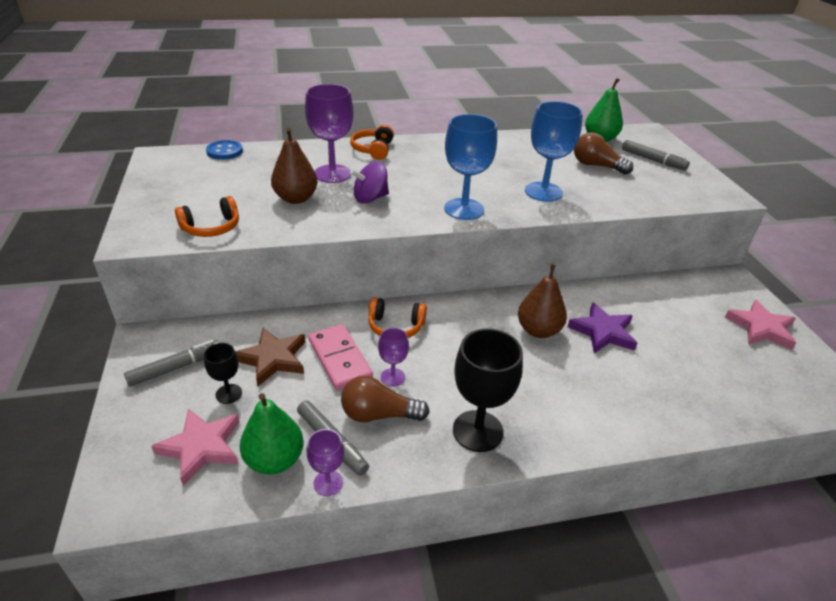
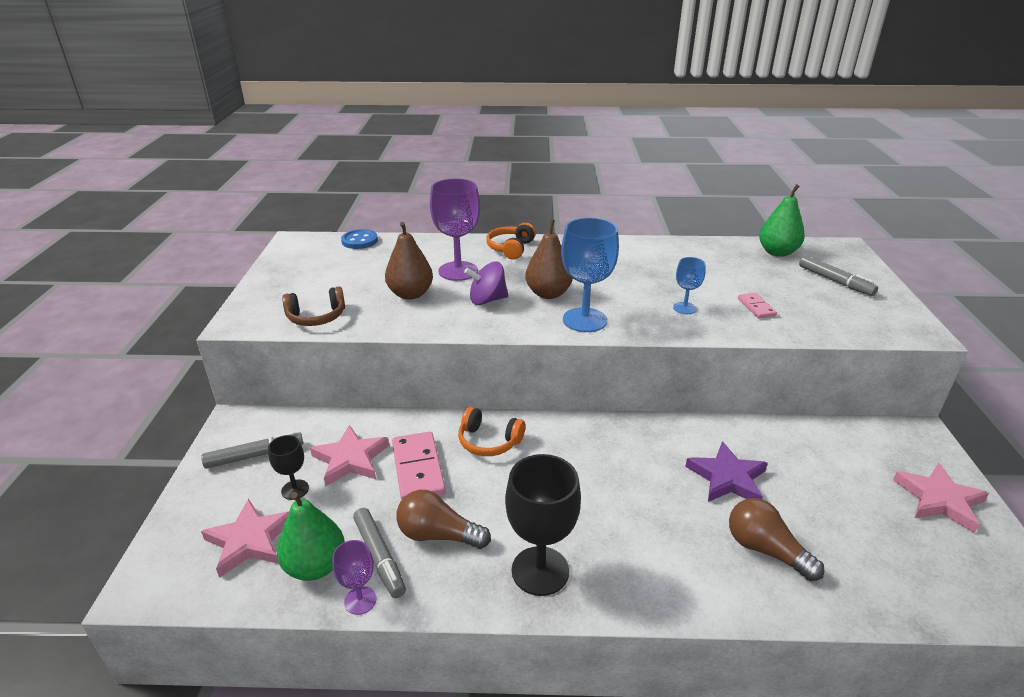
camera: 15 degrees right, 5 degrees down
orange headphones [175,196,239,237] -> brown headphones [282,287,345,326]
brown star [235,328,305,386] -> pink star [310,425,389,486]
purple goblet [378,328,409,387] -> none
brown pear [518,264,567,338] -> brown pear moved to [525,219,573,299]
blue goblet [525,101,583,202] -> blue goblet [673,257,706,314], size x0.53
brown light bulb [574,132,633,175] -> brown light bulb moved to [729,498,825,581]
none -> pink domino [738,293,777,318]

